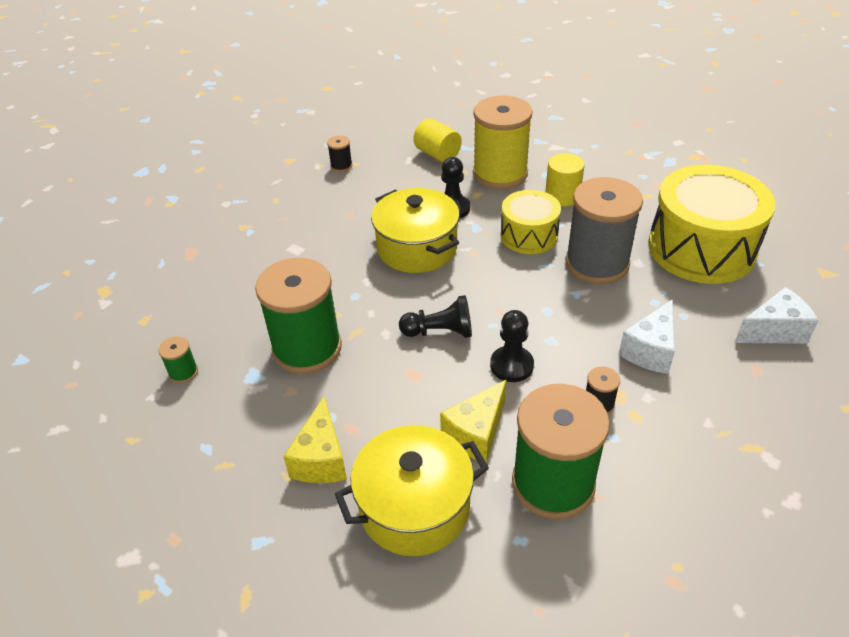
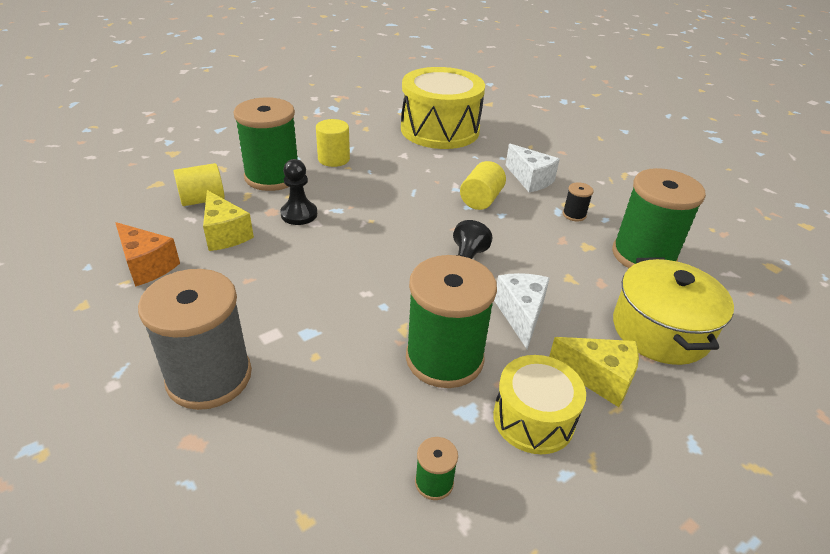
camera: 75 degrees left, 5 degrees down
black spool [327,136,352,172] -> orange cheese [115,222,180,287]
yellow pot [371,188,460,273] -> none
yellow cheese [440,379,507,463] -> yellow cheese moved to [203,190,254,251]
yellow spool [473,95,532,189] -> green spool [234,97,298,191]
black pawn [490,310,534,382] -> none
yellow drum [500,190,561,254] -> yellow drum moved to [493,355,586,454]
grey spool [565,177,643,284] -> grey spool moved to [138,269,252,410]
white cheese [735,287,819,344] -> white cheese moved to [494,273,550,349]
none -> yellow cylinder [460,161,506,210]

